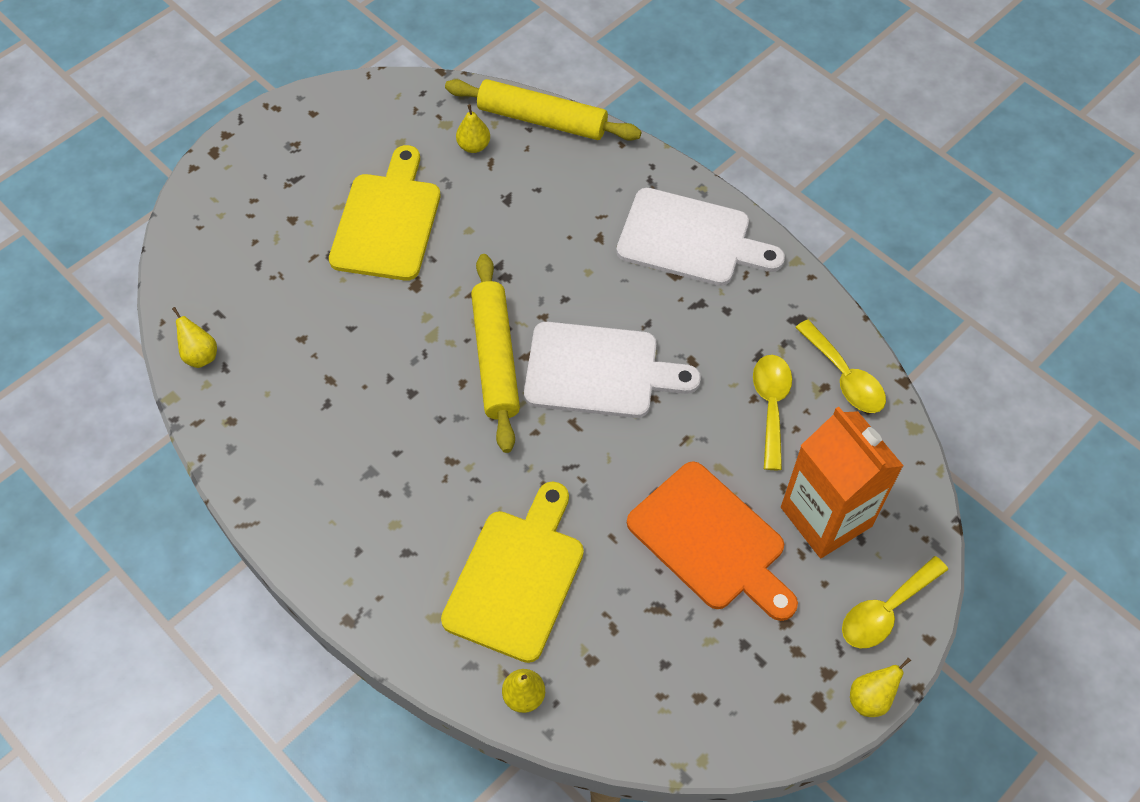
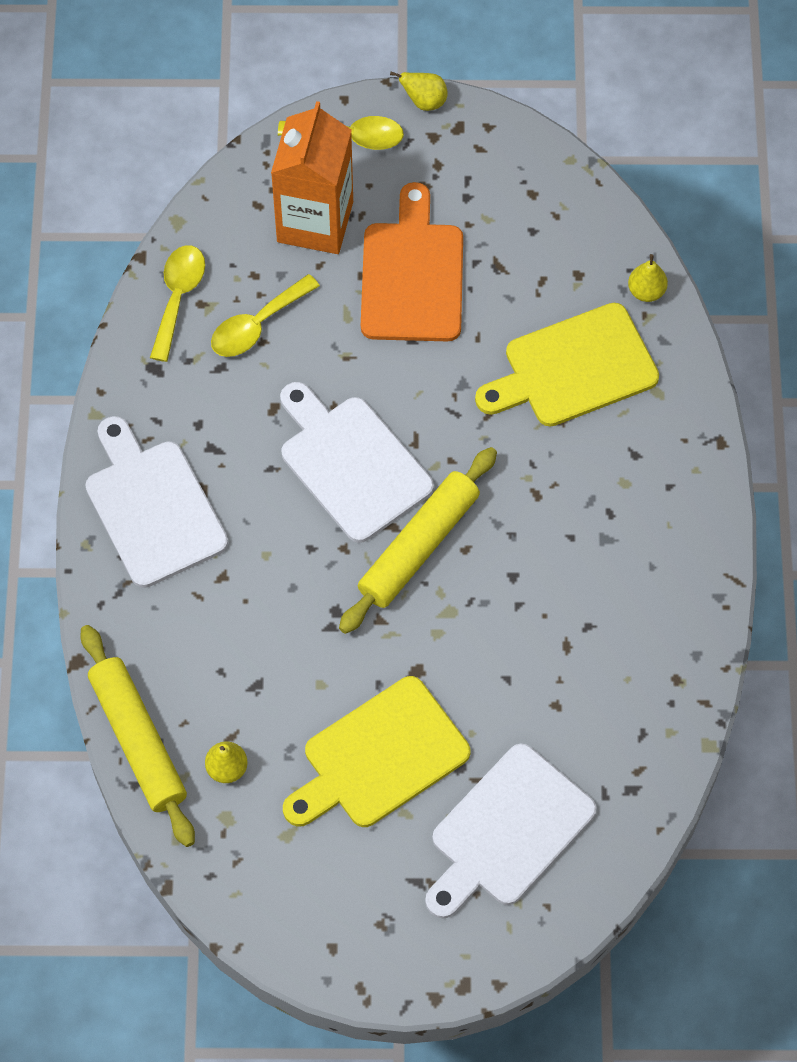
camera: 135 degrees left, 5 degrees up
yellow pear [172,307,217,368] -> none
none -> white cutting board [425,743,597,919]

